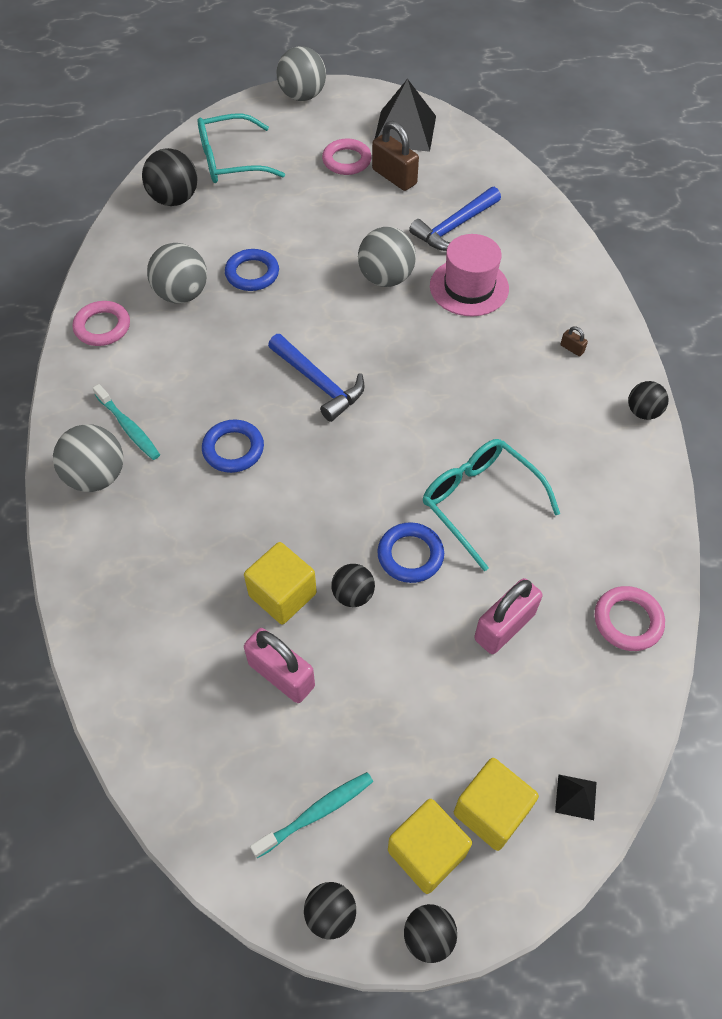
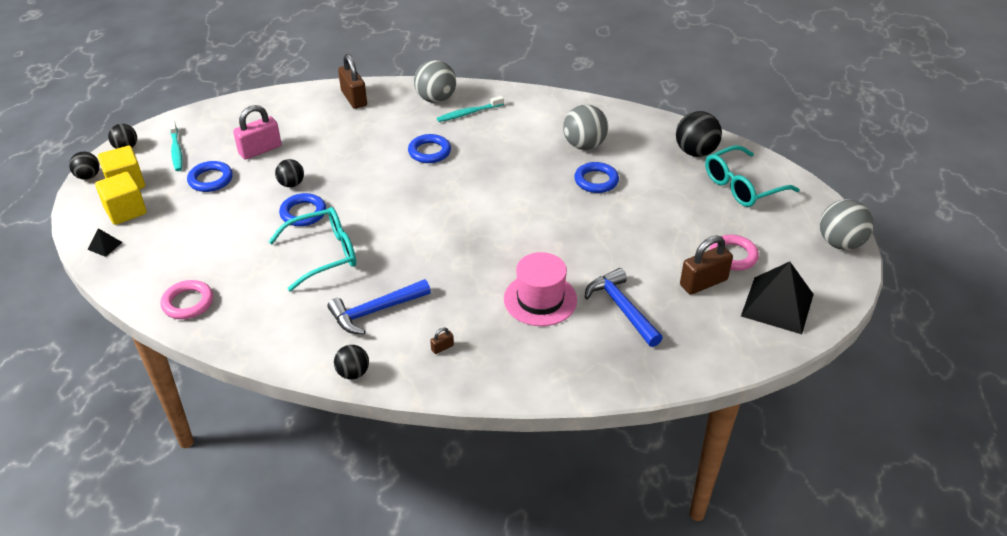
camera: 105 degrees right, 15 degrees down
pink ring [73,301,130,346] -> none
turquoise glasses [198,113,285,183] -> turquoise glasses turned 120 degrees counterclockwise [705,145,800,207]
yellow cube [244,542,317,624] -> none
blue hammer [268,334,365,422] -> blue hammer moved to [328,279,431,335]
grey ball [358,227,416,287] -> none
pink padlock [474,578,543,654] -> none
none -> blue ring [187,161,233,192]
none -> brown padlock [338,54,367,109]

